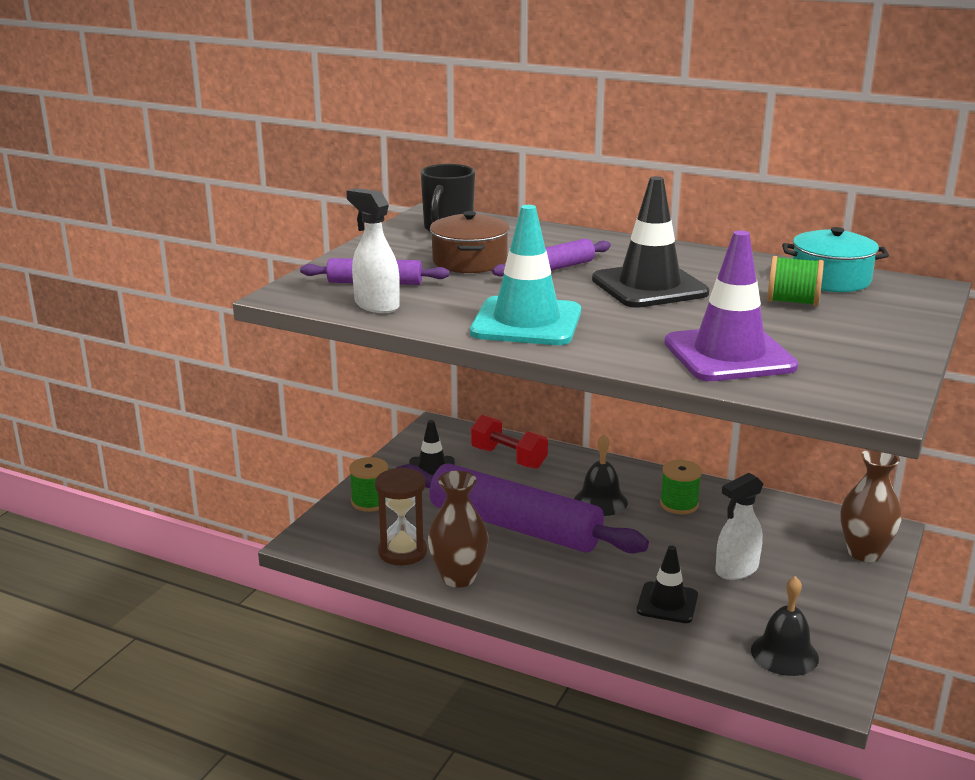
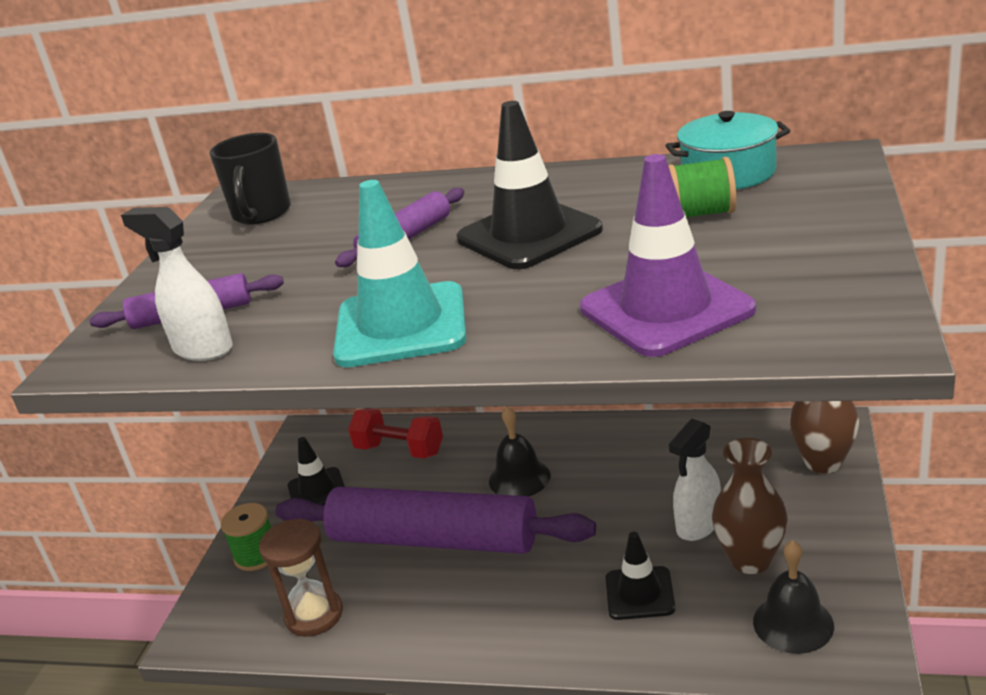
camera: 10 degrees left, 5 degrees up
brown vase [428,471,488,588] -> brown vase moved to [712,438,788,574]
brown pot [430,211,510,273] -> none
green spool [660,460,702,514] -> none

